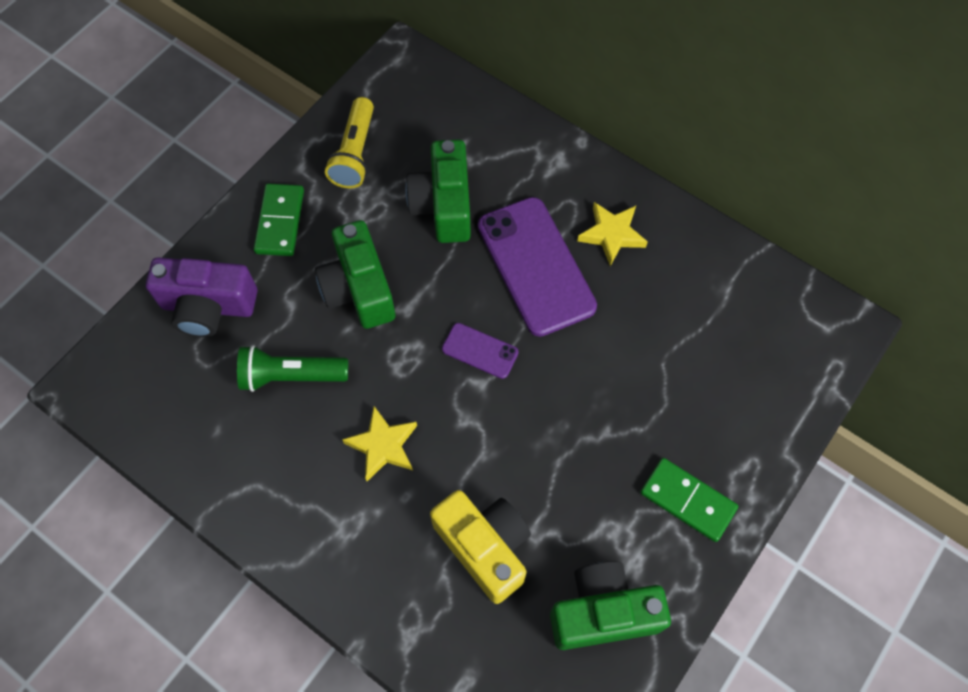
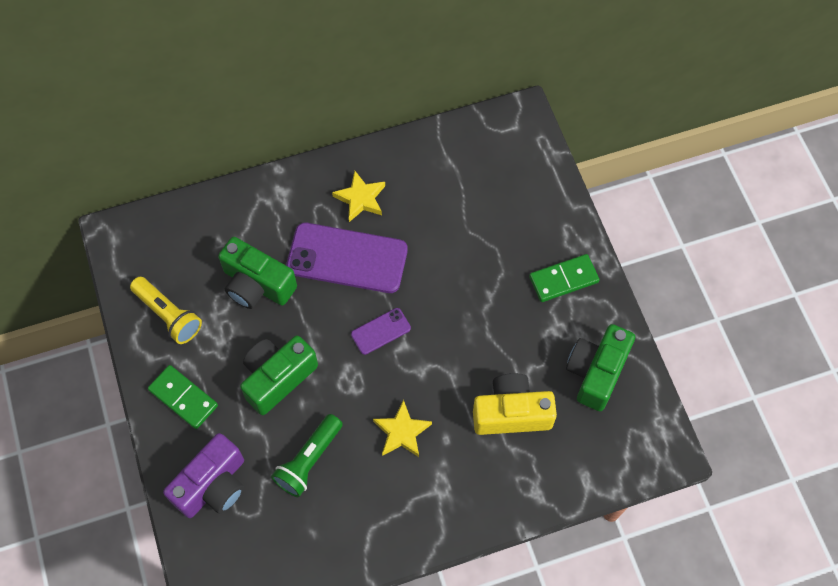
camera: 55 degrees left, 0 degrees up
green camera [315,220,396,329] -> green camera turned 120 degrees clockwise [240,336,318,415]

